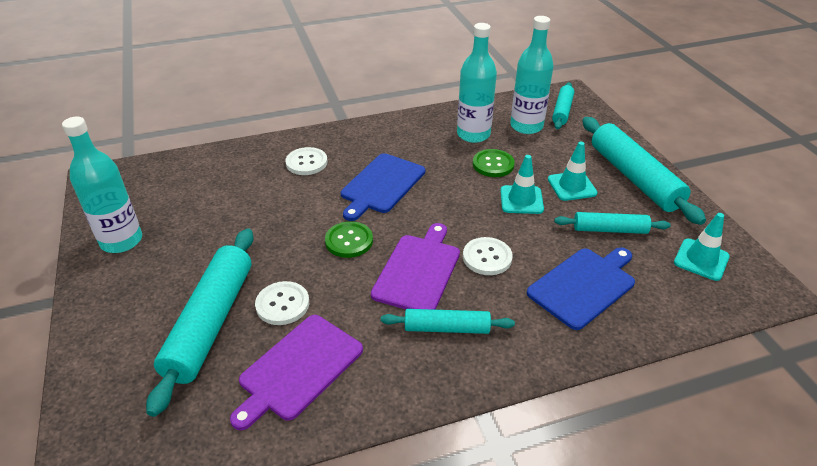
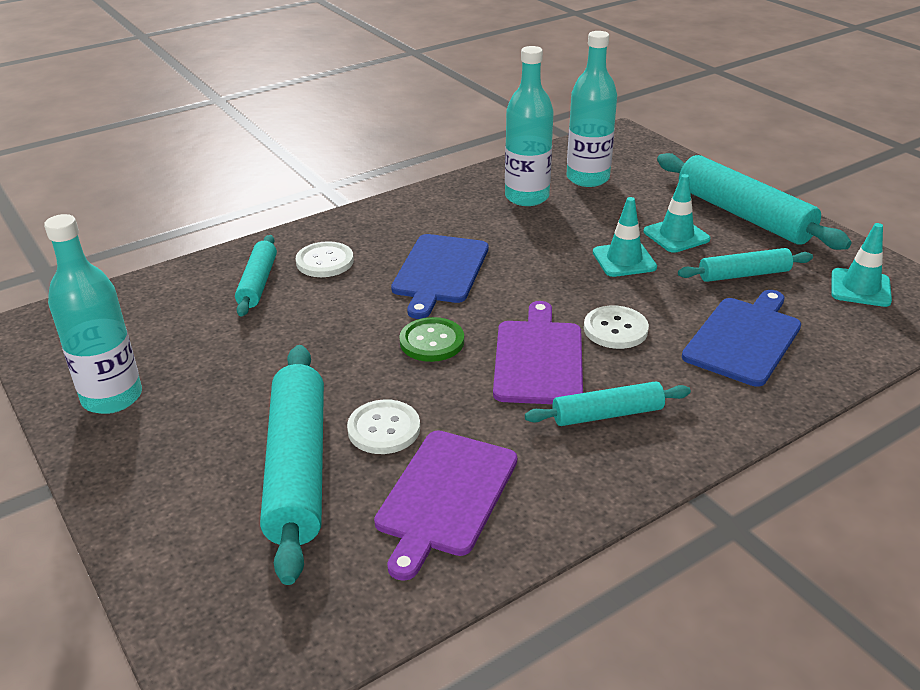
camera: 15 degrees left, 5 degrees down
green button [473,149,515,177] -> none
turquoise rolling pin [552,82,574,129] -> turquoise rolling pin moved to [235,235,277,317]

